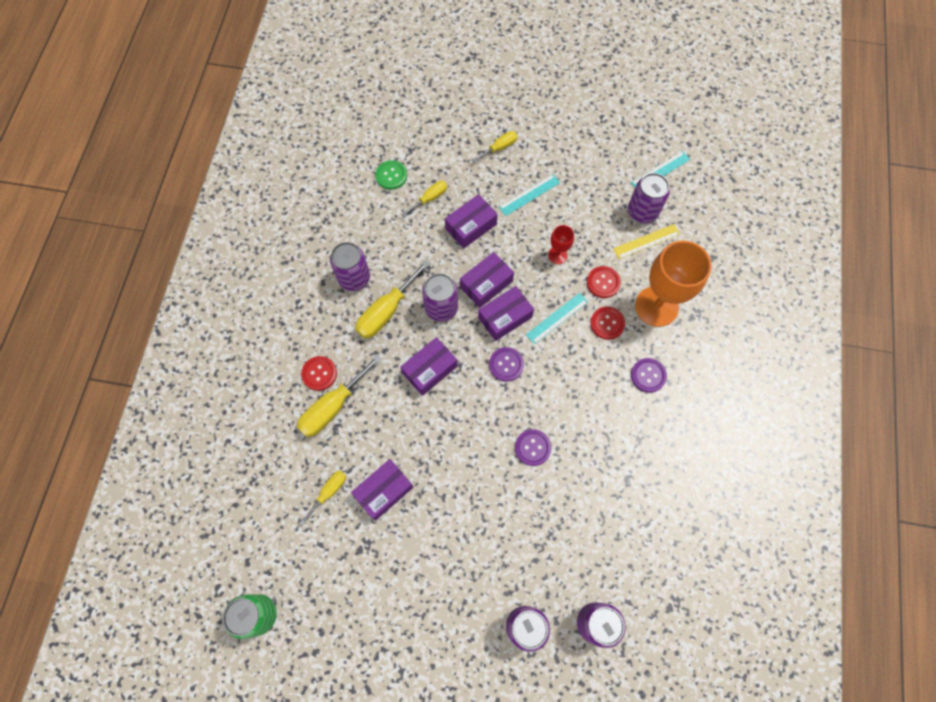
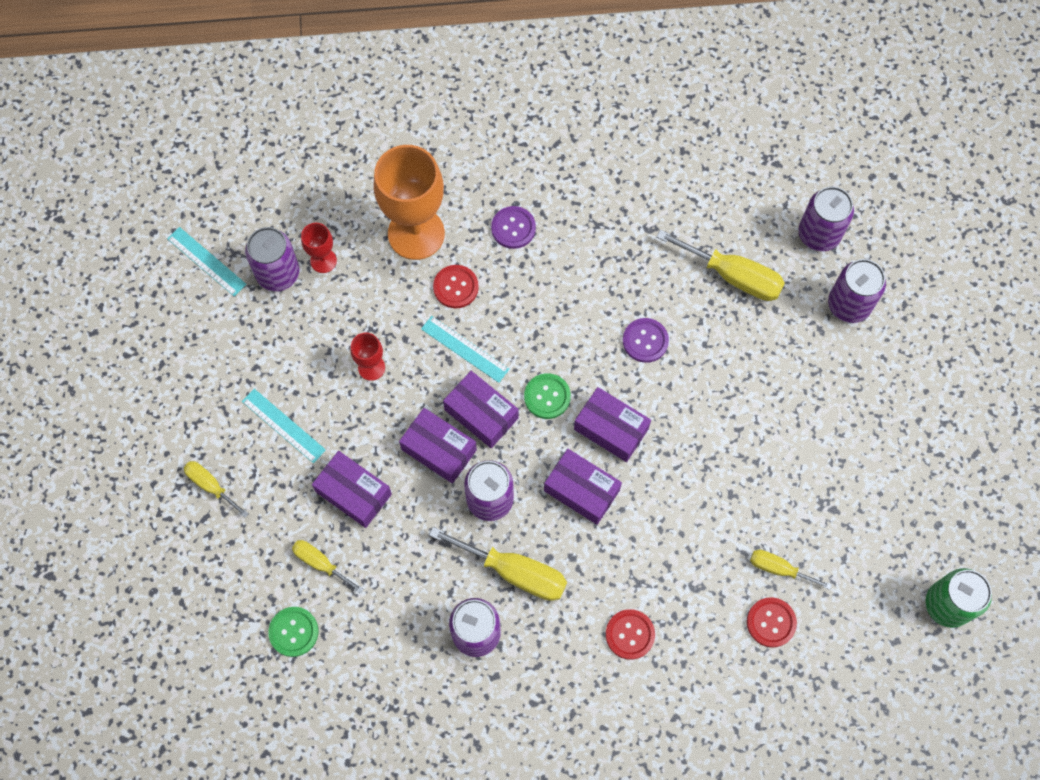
camera: 105 degrees left, 0 degrees up
yellow screwdriver [297,355,382,437] -> yellow screwdriver moved to [656,229,785,301]
purple box [351,459,413,521] -> purple box moved to [574,387,651,462]
purple button [489,347,524,382] -> green button [524,373,571,419]
red button [587,266,621,298] -> red button moved to [747,597,797,647]
yellow ruler [613,224,680,259] -> red goblet [301,223,337,273]

